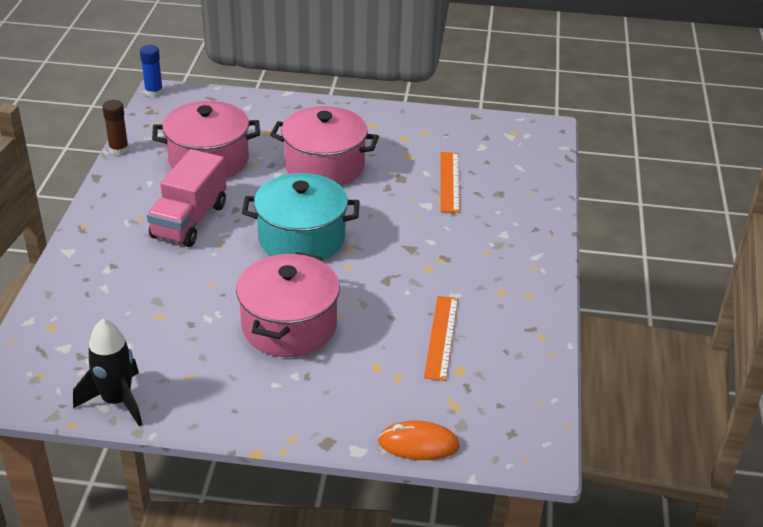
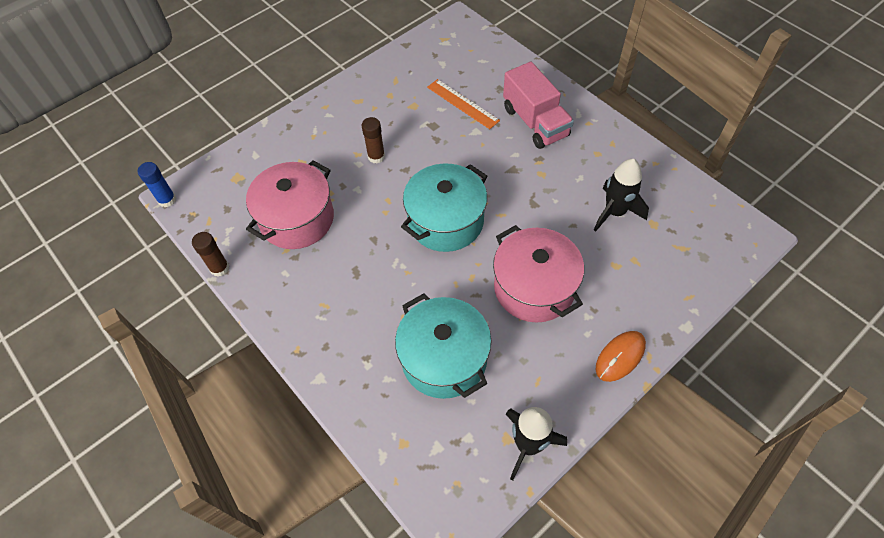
camera: 45 degrees left, 20 degrees up
pink truck [147,149,227,247] -> pink truck moved to [503,62,574,149]
pink pot [270,106,379,186] -> brown glue stick [362,117,385,164]
orange mouse [378,420,460,460] -> orange mouse moved to [596,331,646,382]
orange ruler [424,296,458,381] -> black rocket [594,159,649,232]
none -> turquoise pot [395,293,492,399]

